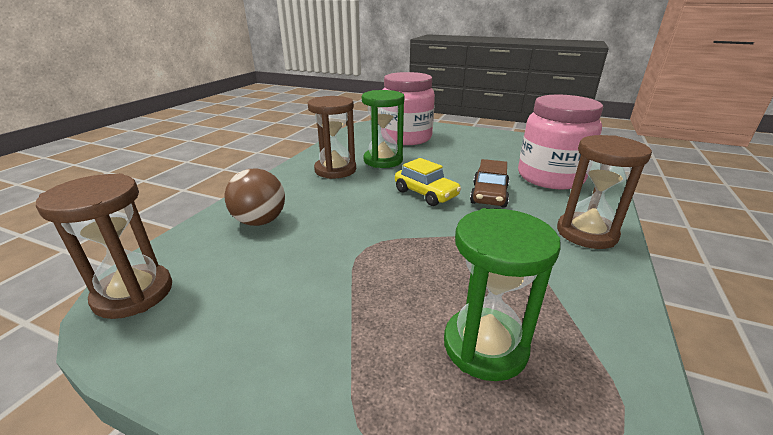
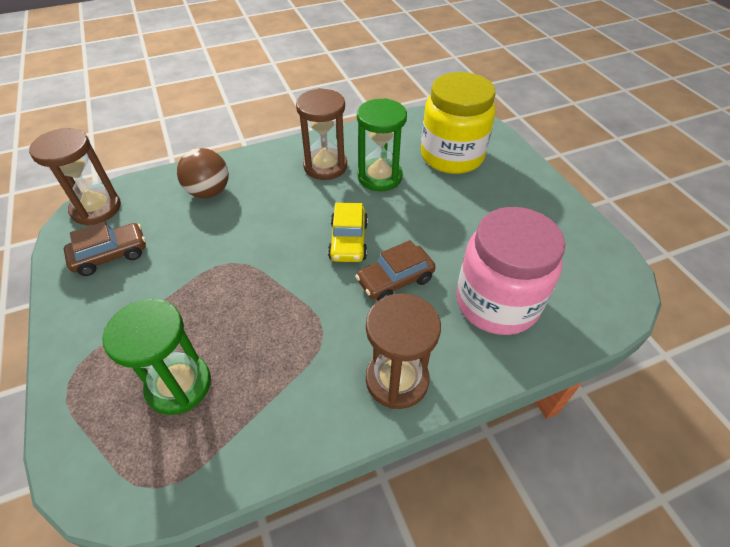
camera: 45 degrees right, 20 degrees up
pink jar [383,72,435,145] -> yellow jar [421,72,496,174]
none -> brown car [64,221,146,276]

